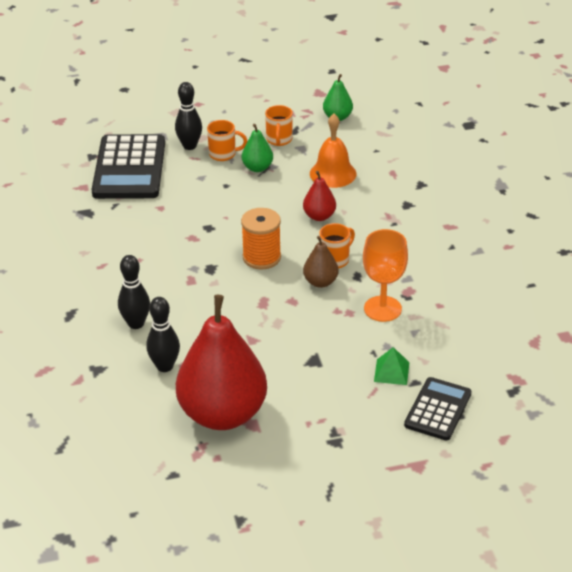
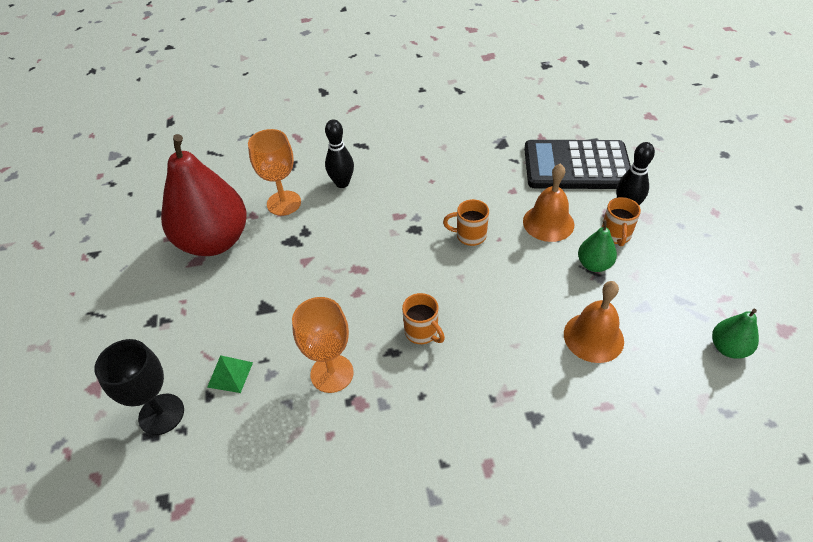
camera: 95 degrees right, 10 degrees up
black bowling pin [146,297,180,372] -> orange goblet [248,129,301,216]
orange spool [241,208,281,269] -> none
orange mug [265,105,293,146] -> orange mug moved to [443,199,489,246]
red pear [303,171,336,221] -> none
brown pear [303,236,339,288] -> none
black calculator [404,377,472,440] -> black goblet [94,339,184,435]
none -> orange bell [523,163,574,242]

